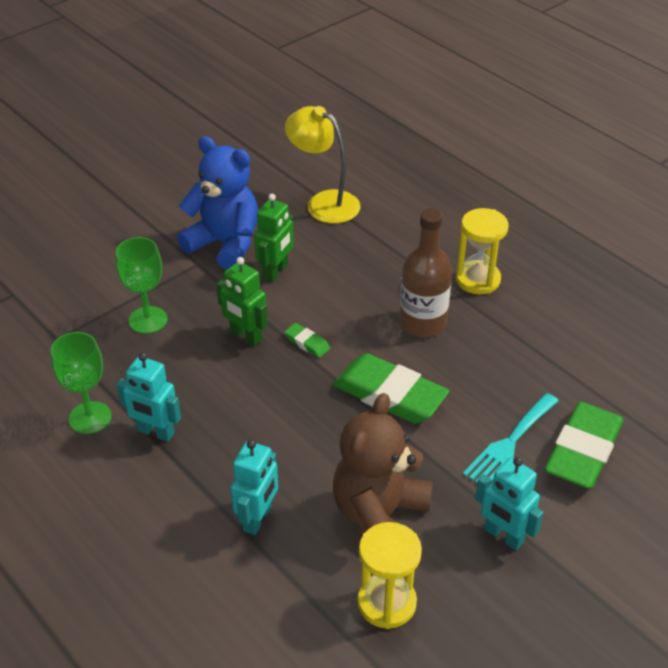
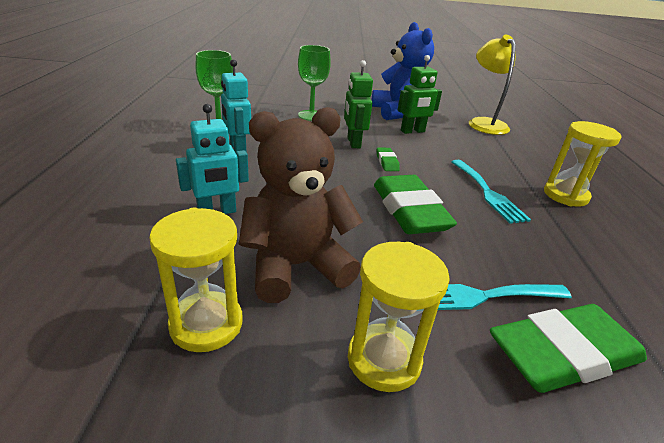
camera: 40 degrees right, 10 degrees down
brown bottle [400,208,452,337] -> turquoise fork [451,160,531,224]
turquoise robot [475,457,543,550] -> yellow hourglass [348,242,450,392]

